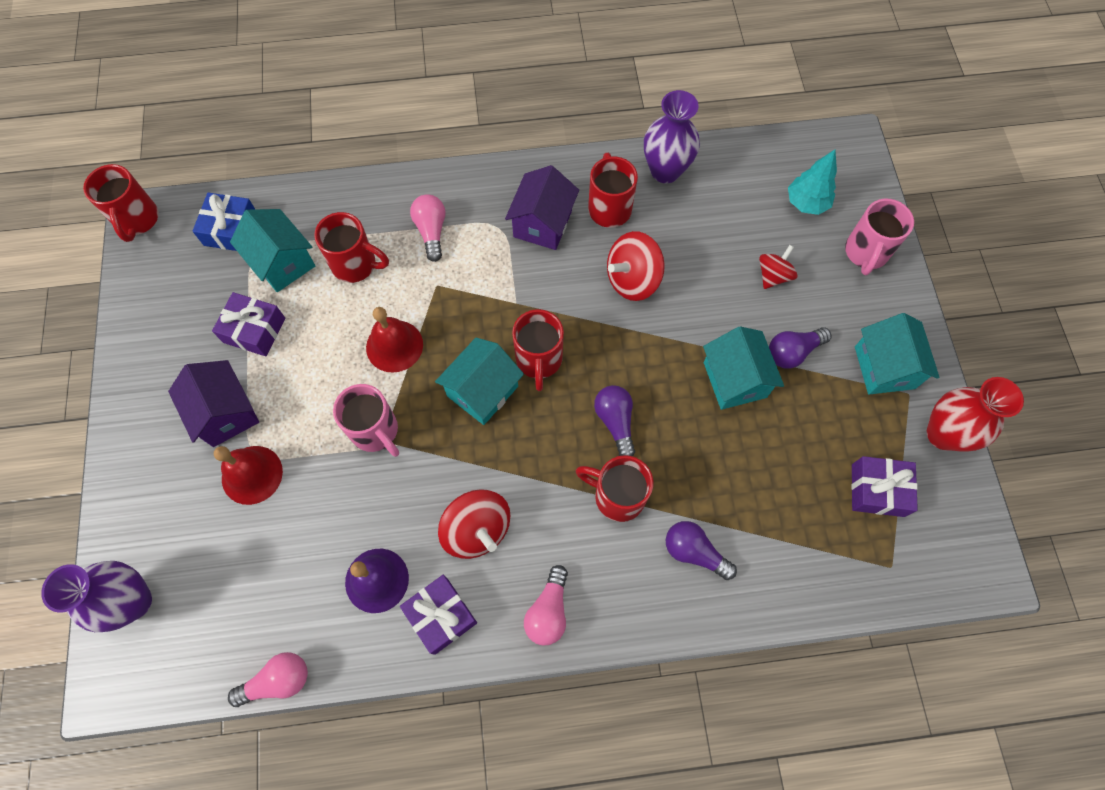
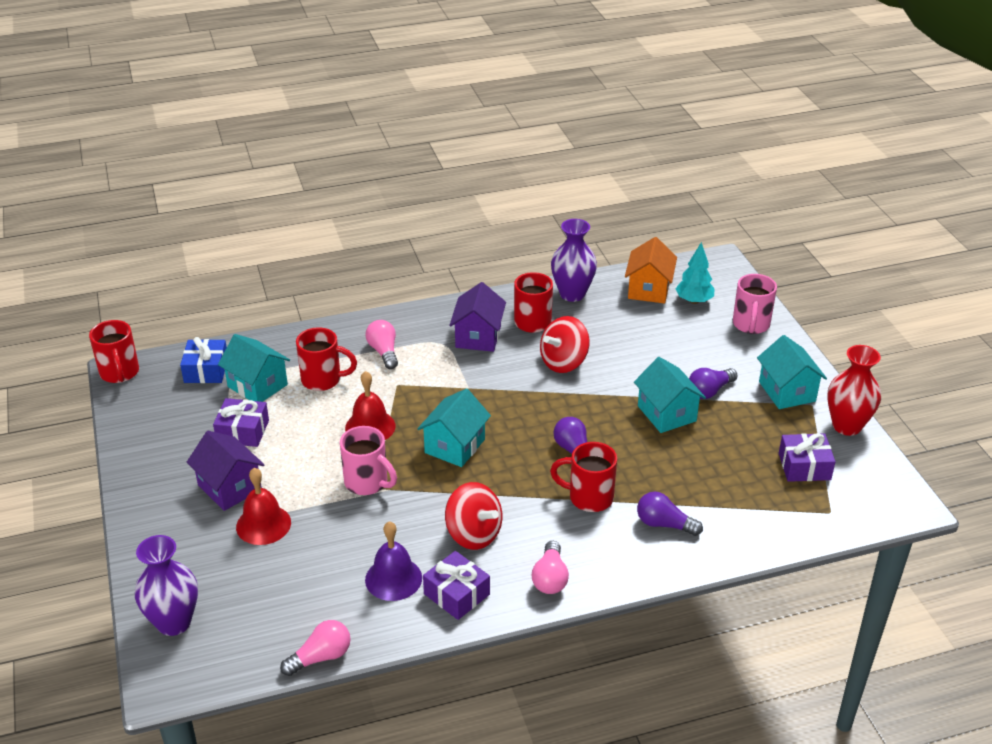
camera: 10 degrees left, 30 degrees down
red mug [512,309,564,391] -> none
red spinning top [759,245,798,289] -> none
none -> orange house [625,237,677,304]

